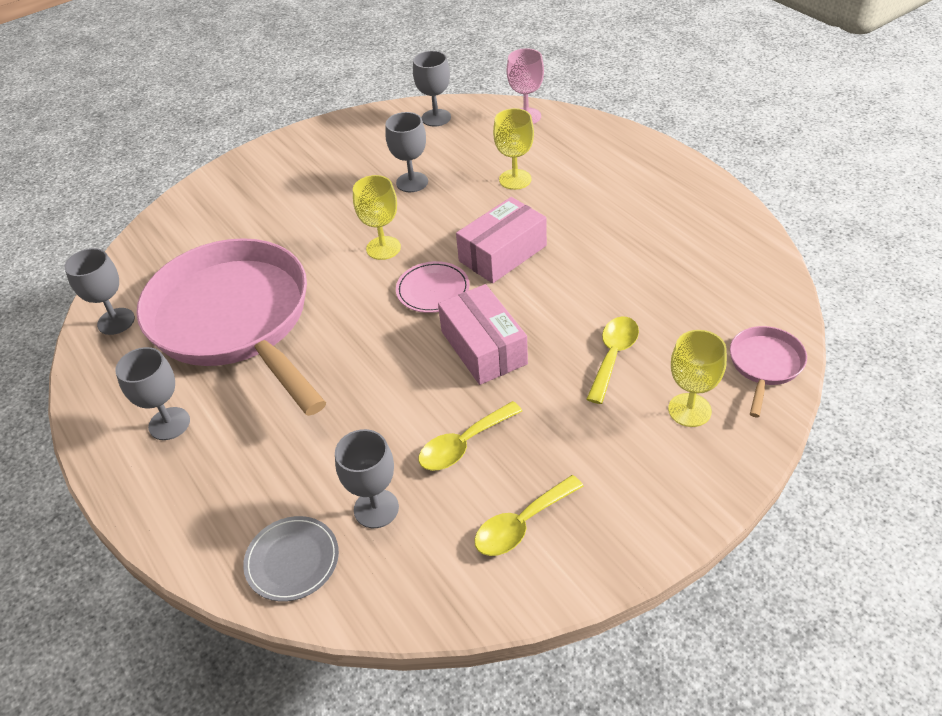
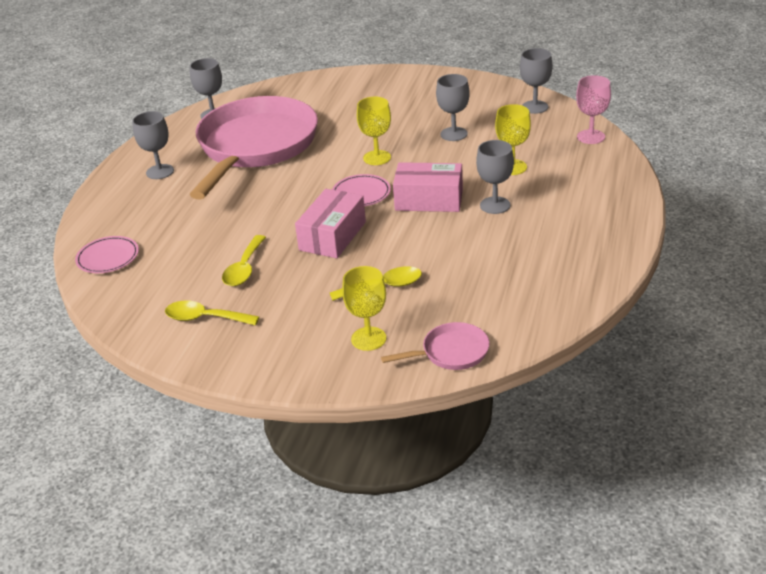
camera: 50 degrees right, 10 degrees down
grey plate [243,516,339,602] -> pink plate [75,236,139,273]
grey goblet [335,429,399,528] -> grey goblet moved to [476,140,514,214]
yellow spoon [419,401,522,471] -> yellow spoon turned 90 degrees counterclockwise [222,235,266,286]

